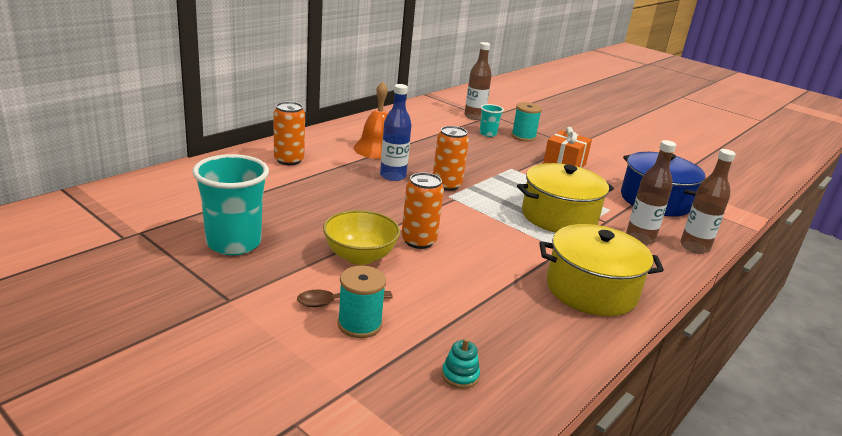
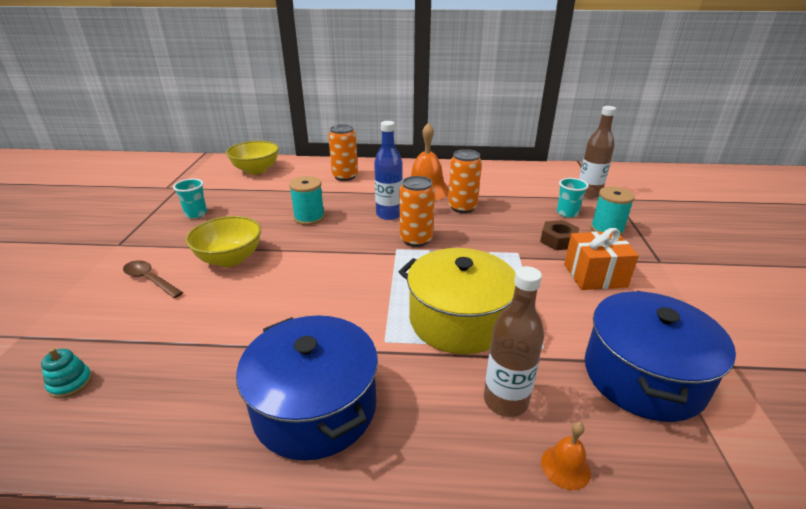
camera: 55 degrees right, 5 degrees up
turquoise cup [193,154,269,256] -> turquoise cup [173,179,207,219], size x0.50
turquoise spool [338,266,386,338] -> turquoise spool moved to [289,176,325,225]
orange can [401,172,444,249] -> orange can moved to [448,149,482,213]
yellow pot [539,224,664,316] -> blue pot [236,316,378,461]
brown bottle [680,149,736,254] -> orange bell [541,422,591,490]
none -> yellow bowl [226,141,279,174]
none -> brown nut [540,220,579,250]

